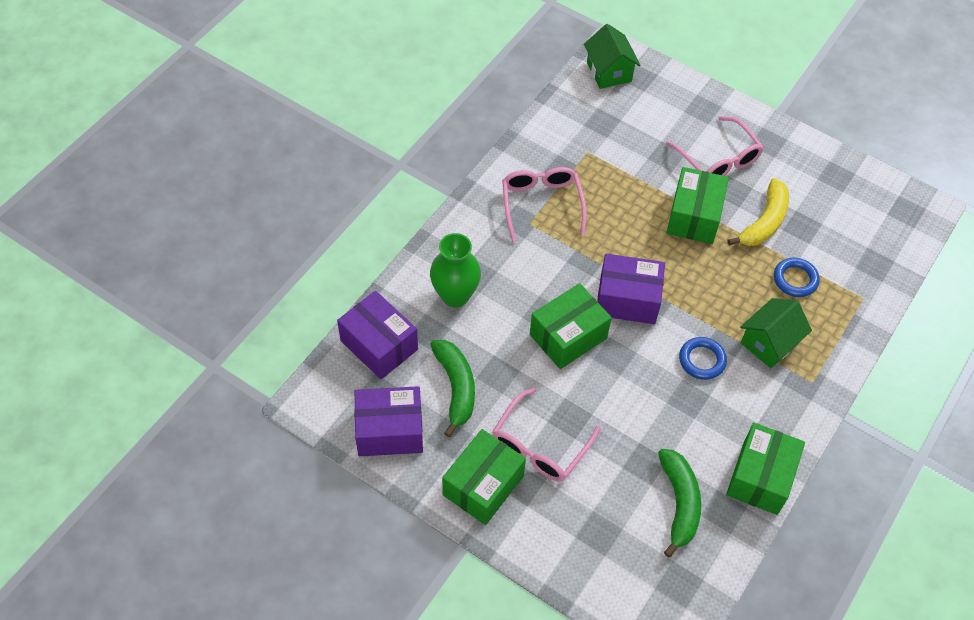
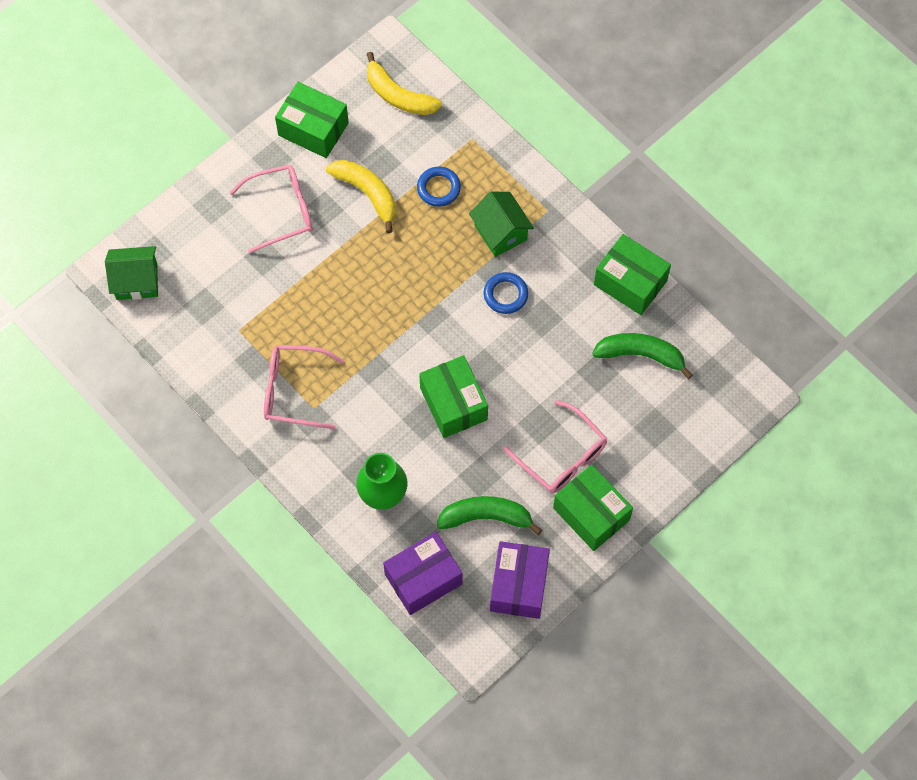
camera: 75 degrees left, 10 degrees up
purple box [598,254,665,324] -> none
green box [666,167,729,244] -> green box moved to [275,82,349,158]
none -> yellow banana [367,52,442,115]

